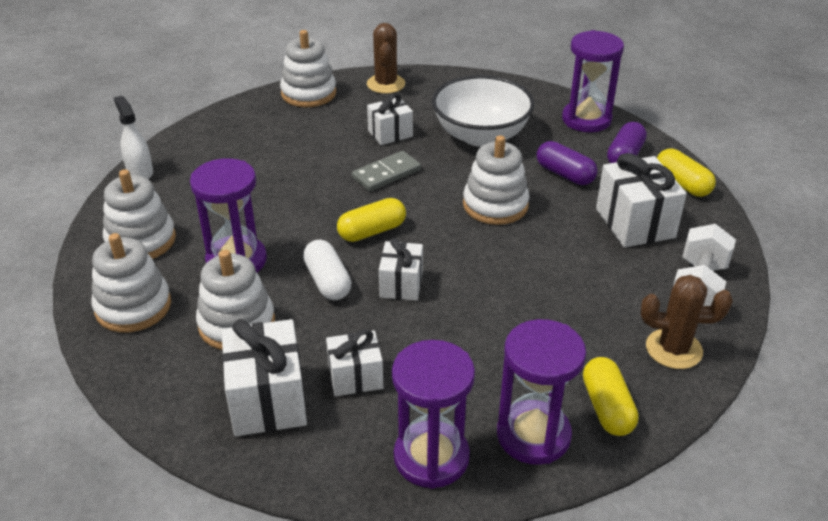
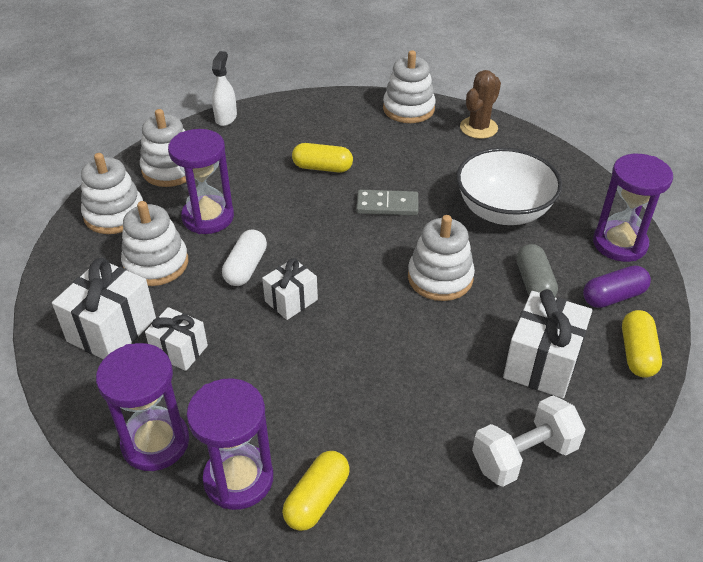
camera: 40 degrees right, 5 degrees up
yellow capsule [337,198,406,242] -> yellow capsule moved to [292,143,353,173]
white gift [367,93,413,145] -> none
purple capsule [536,141,598,185] -> grey capsule [516,244,558,297]
brown cactus [641,275,733,369] -> none

